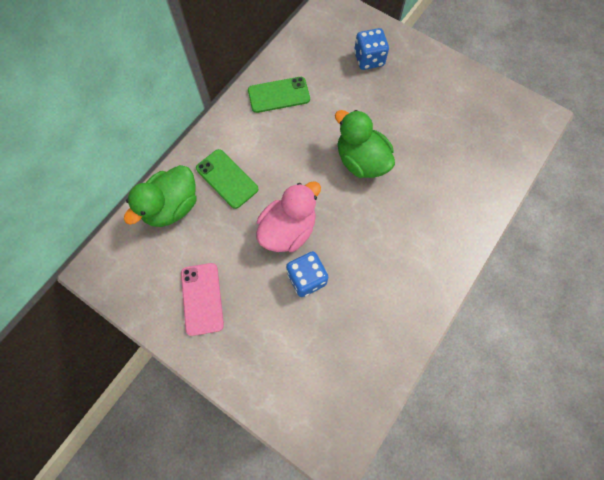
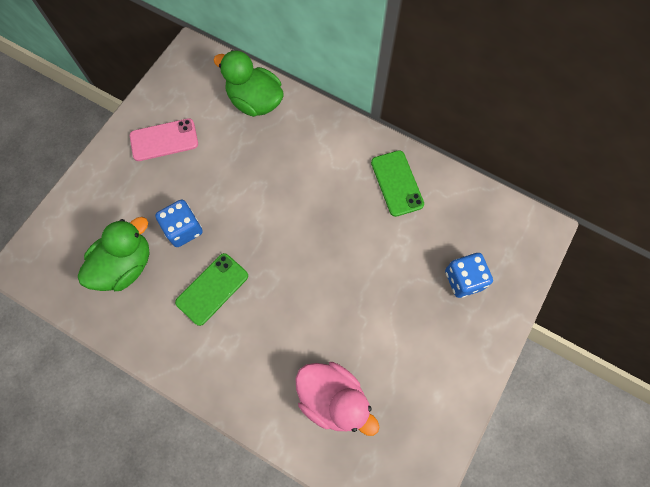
camera: 85 degrees right, 0 degrees up
green phone [196,149,258,209] -> green phone moved to [175,253,248,326]
pink duck [256,181,321,252] -> pink duck moved to [295,362,379,436]
green duck [335,110,395,178] -> green duck moved to [78,217,150,291]

